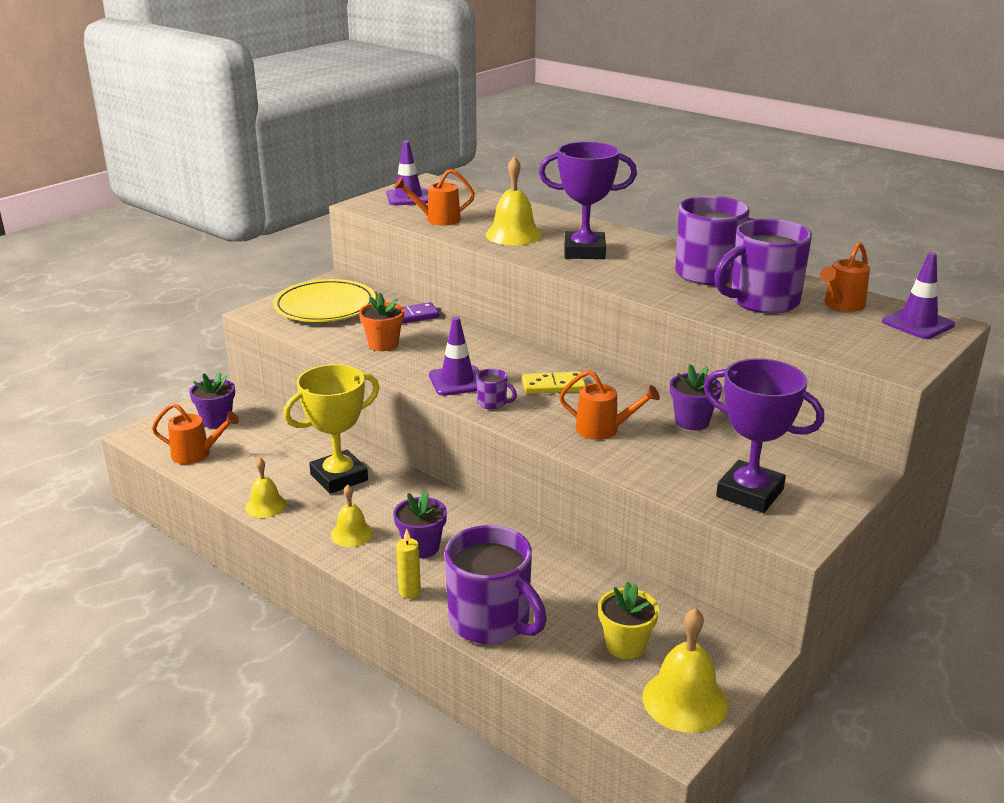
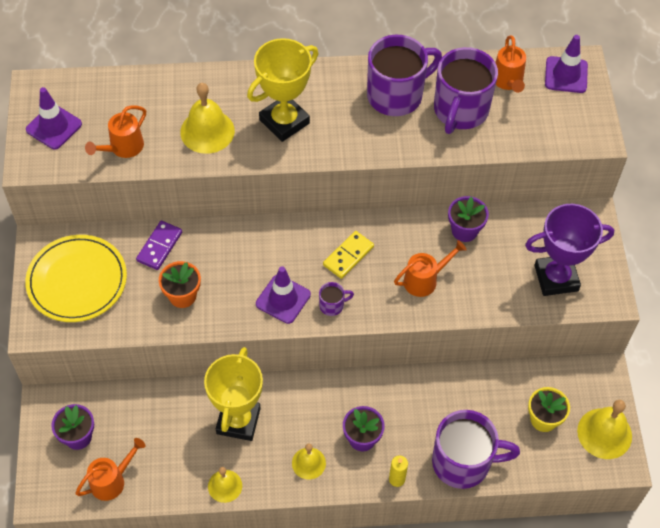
camera: 45 degrees left, 30 degrees up
purple trophy [539,142,637,259] -> yellow trophy [247,38,318,142]

